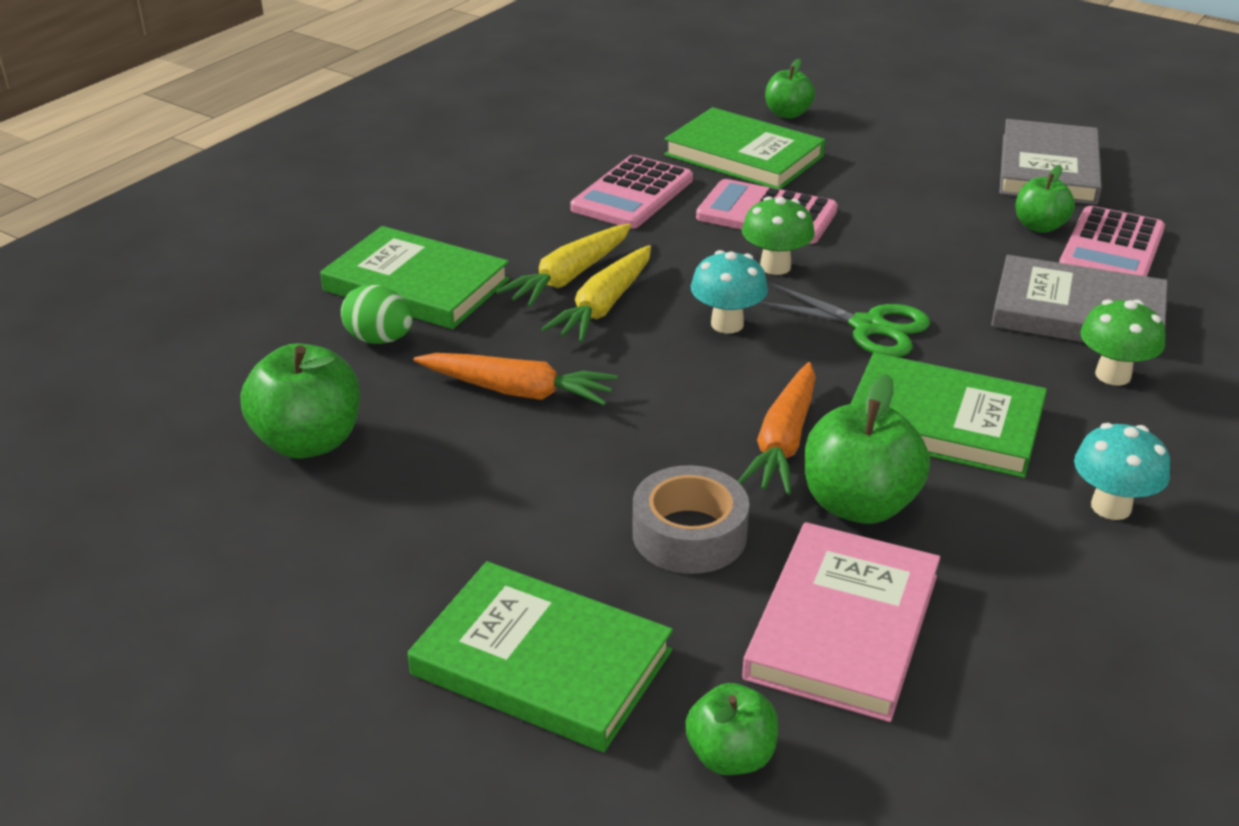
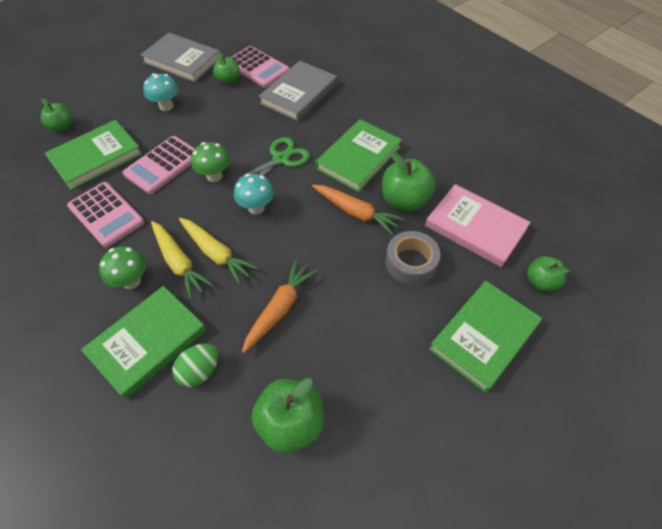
camera: 75 degrees left, 20 degrees up
turquoise mushroom [1074,423,1170,520] -> turquoise mushroom moved to [143,73,178,111]
green mushroom [1080,299,1165,386] -> green mushroom moved to [99,246,146,289]

